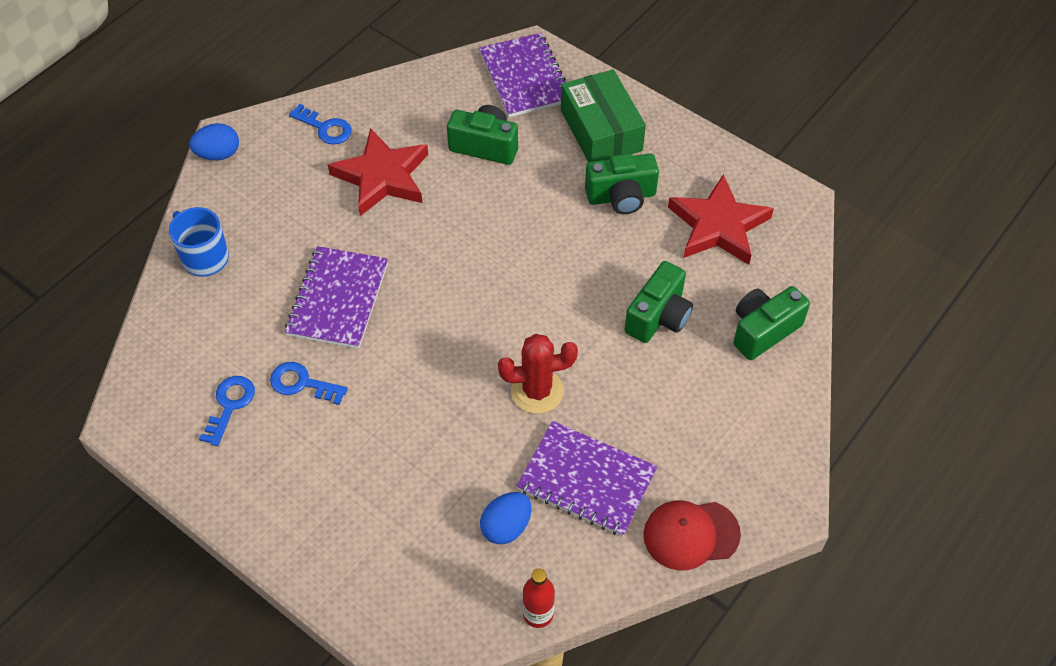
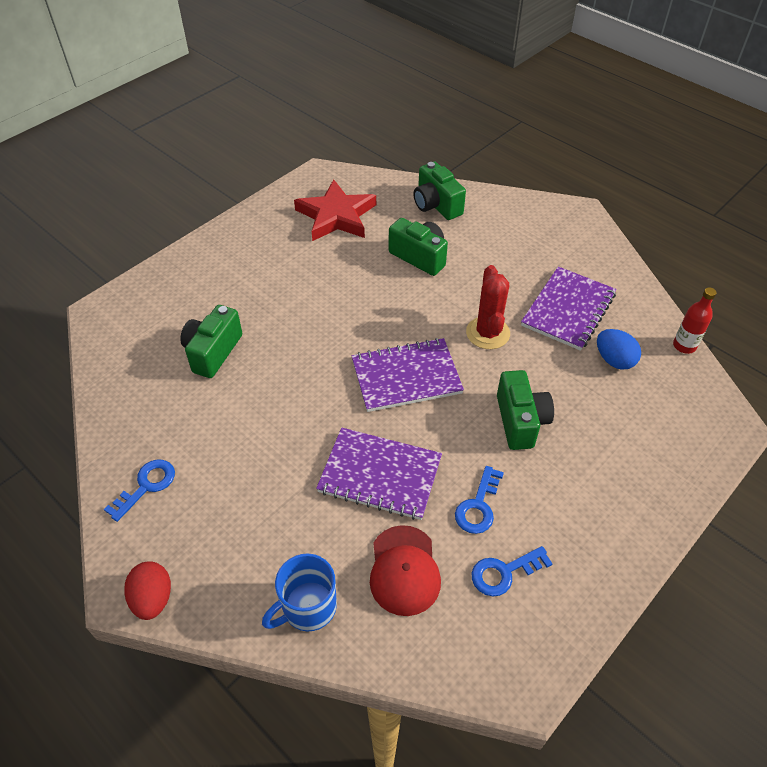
camera: 85 degrees left, 5 degrees down
blue egg [189,123,239,160] -> red egg [124,561,171,620]
blue key [199,376,255,446] -> blue key turned 45 degrees counterclockwise [472,546,553,596]
red star [328,128,428,216] -> none
purple notebook [479,33,566,117] -> purple notebook moved to [352,338,464,412]
green box [561,69,646,163] -> none
green camera [585,153,659,214] -> green camera moved to [497,370,554,450]
red cap [643,500,741,570] -> red cap moved to [370,525,441,616]

